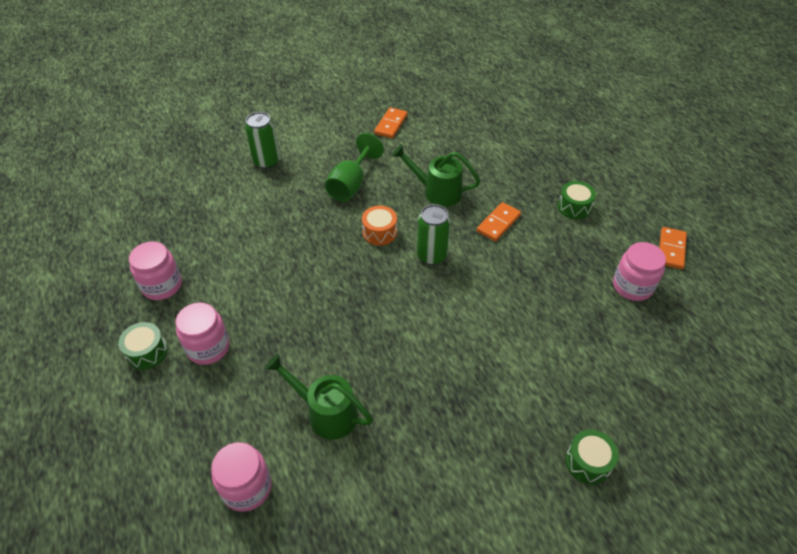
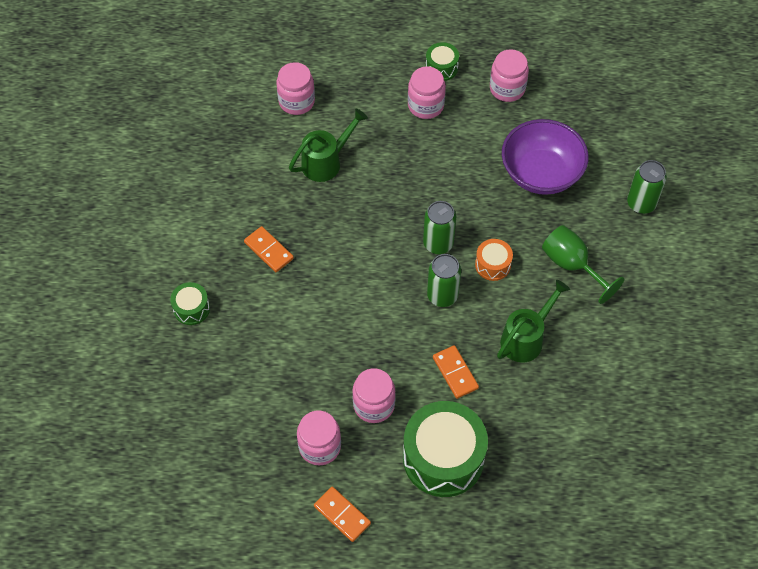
camera: 115 degrees right, 10 degrees up
orange domino [374,107,408,138] -> orange domino moved to [244,226,294,272]
green drum [558,181,596,219] -> green drum [403,401,488,497], size x2.10
none -> pink jar [352,368,396,423]
none -> green can [423,201,456,254]
none -> purple bowl [502,119,589,195]

